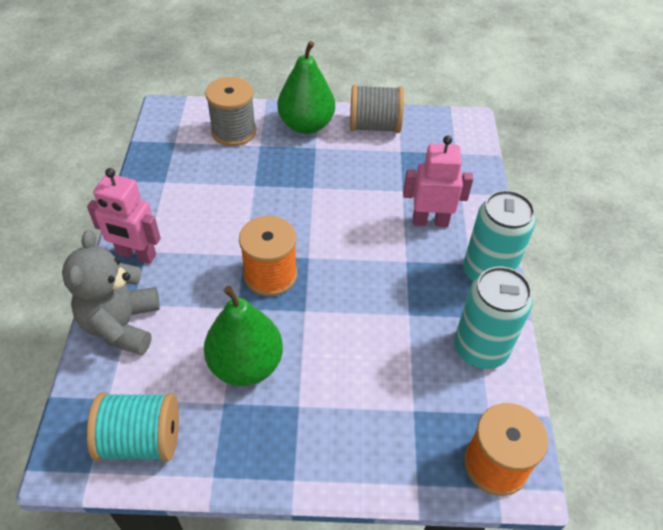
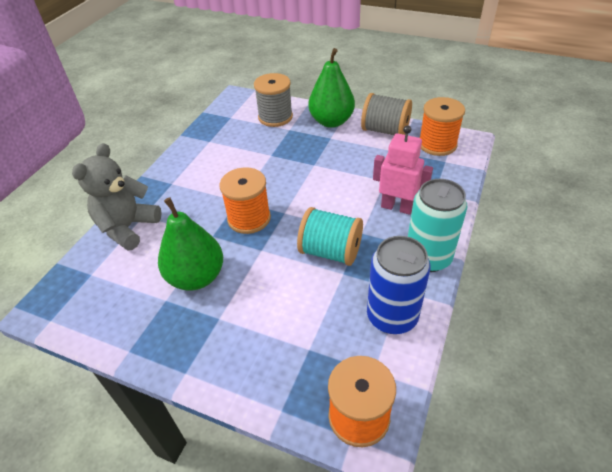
camera: 25 degrees right, 5 degrees down
pink robot [87,168,161,264] -> none
turquoise spool [87,392,179,462] -> turquoise spool moved to [297,207,363,266]
turquoise can [454,266,533,369] -> blue can [367,236,430,334]
none -> orange spool [420,97,465,156]

